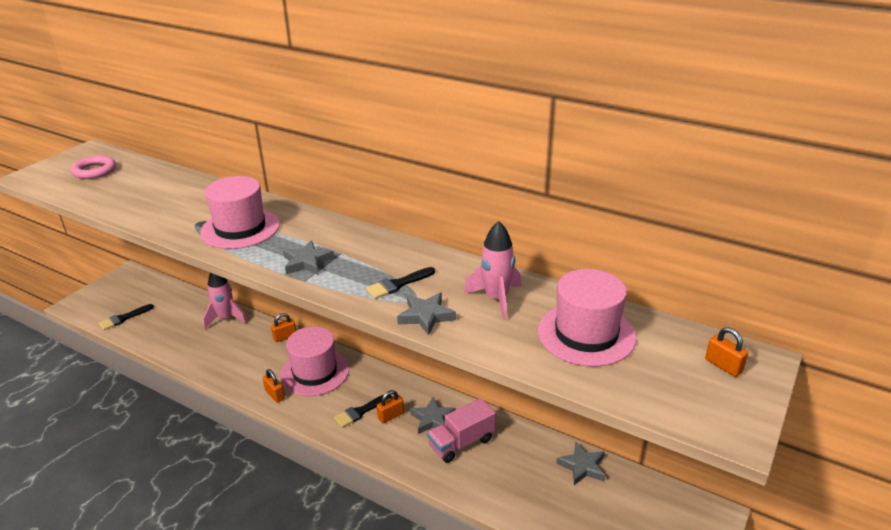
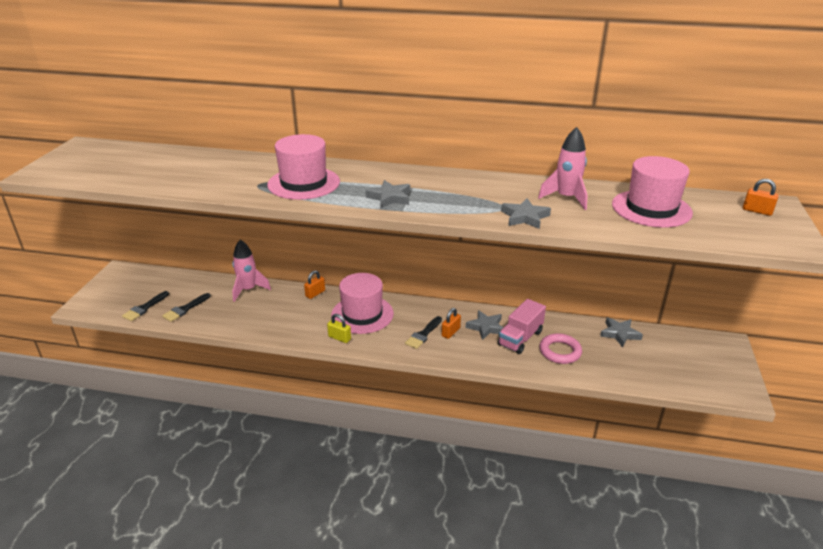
camera: 20 degrees left, 0 degrees up
pink ring [71,155,116,179] -> pink ring moved to [539,333,582,364]
orange padlock [263,369,285,403] -> yellow padlock [327,314,351,343]
black brush [366,267,435,299] -> black brush moved to [162,293,211,322]

